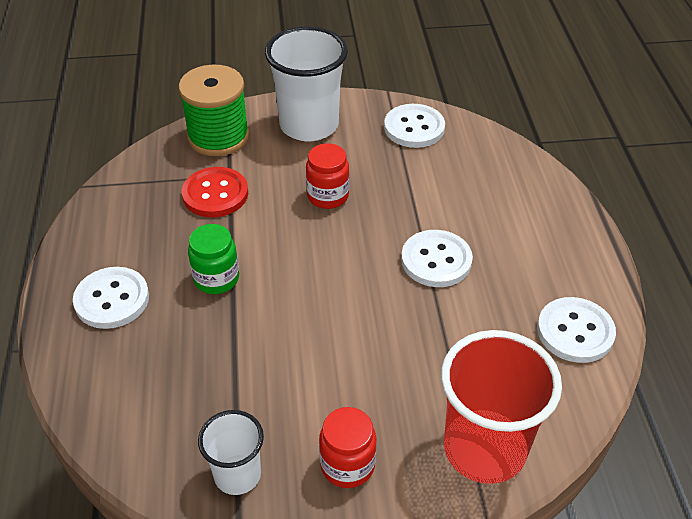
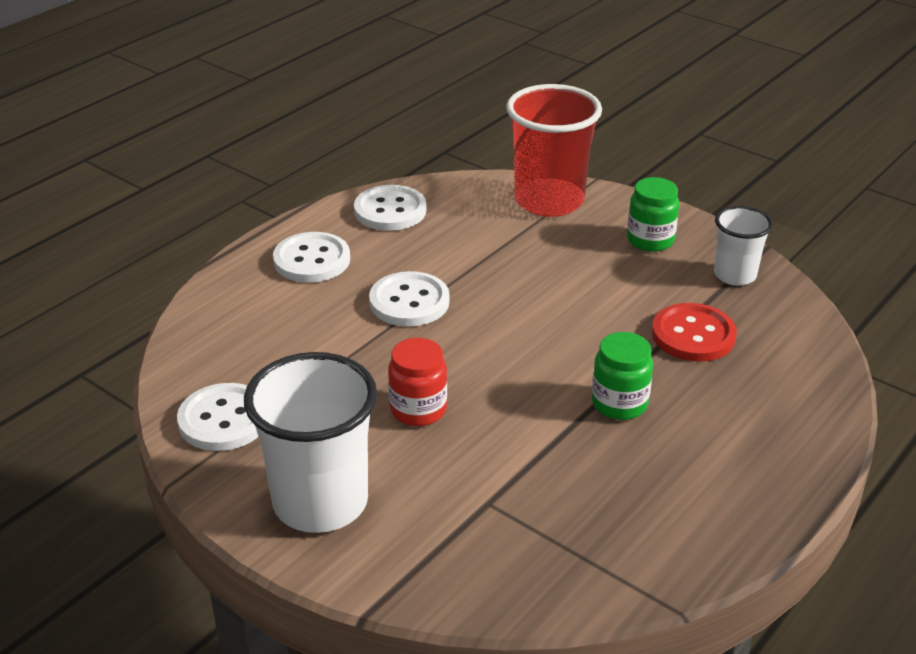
camera: 135 degrees left, 10 degrees down
white button [73,267,149,329] -> white button moved to [273,232,350,283]
green spool [178,64,249,156] -> none
red button [182,167,248,217] -> red button moved to [652,303,737,362]
red jar [319,407,377,488] -> green jar [627,177,679,252]

